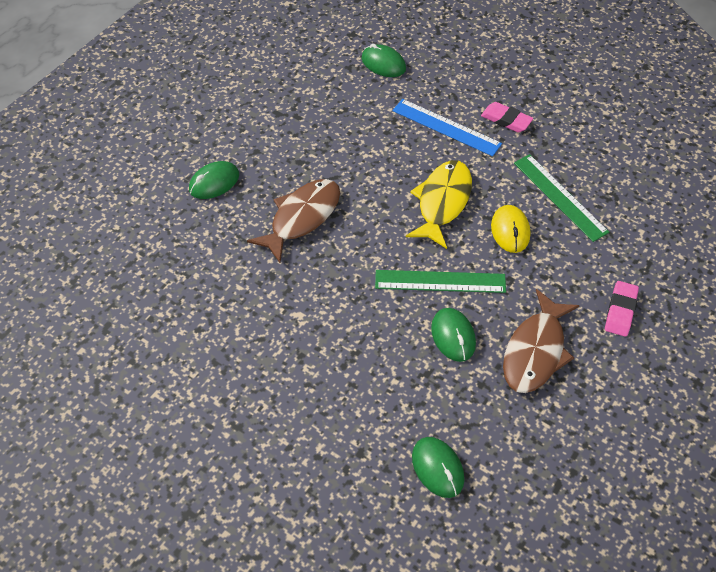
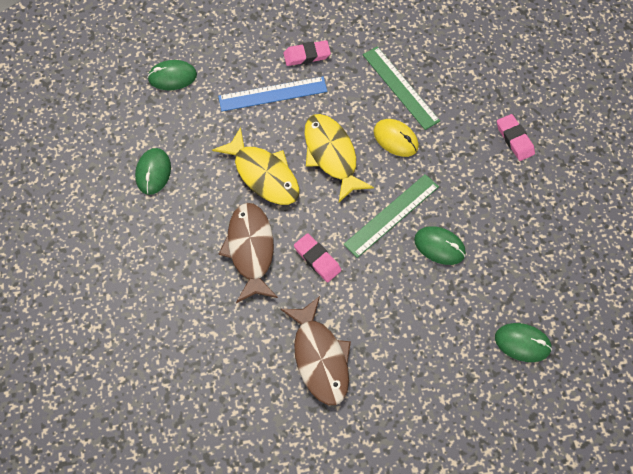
camera: 45 degrees left, 10 degrees up
green mouse [189,161,239,199] -> green mouse moved to [135,148,171,195]
brown fish [503,289,580,393] -> brown fish moved to [280,296,351,405]
green ruler [514,154,609,242] -> green ruler turned 45 degrees clockwise [363,46,440,130]
none -> yellow fish [212,127,299,205]
none -> pink eraser [294,233,341,282]

